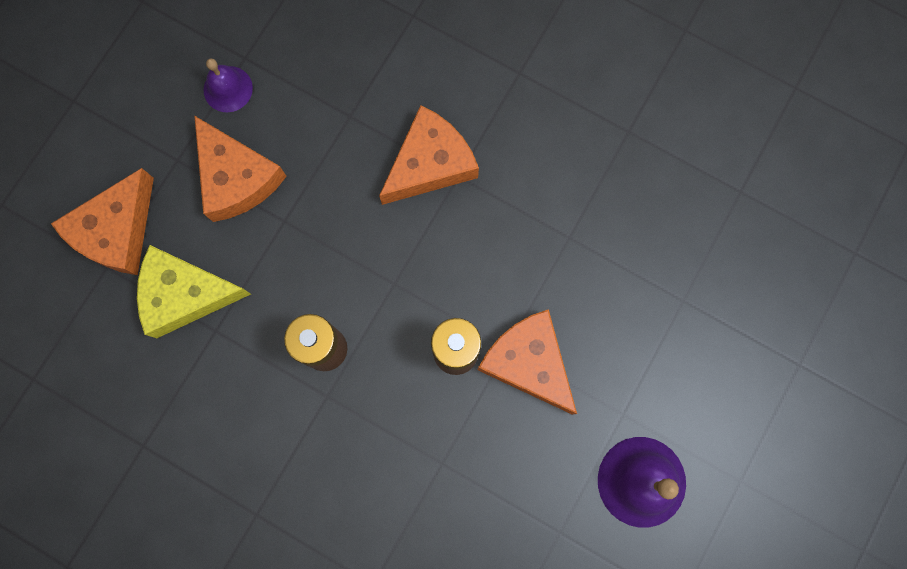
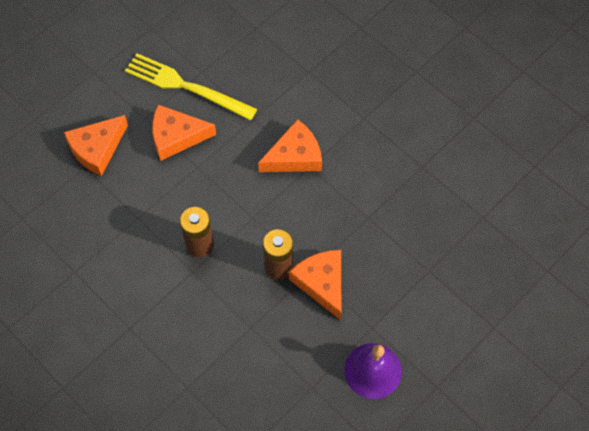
camera: 15 degrees right, 15 degrees down
yellow cheese [137,245,251,338] -> none
orange cheese [194,116,287,222] -> orange cheese turned 105 degrees clockwise [152,105,216,161]
purple bell [204,59,253,112] -> yellow fork [125,53,257,121]

